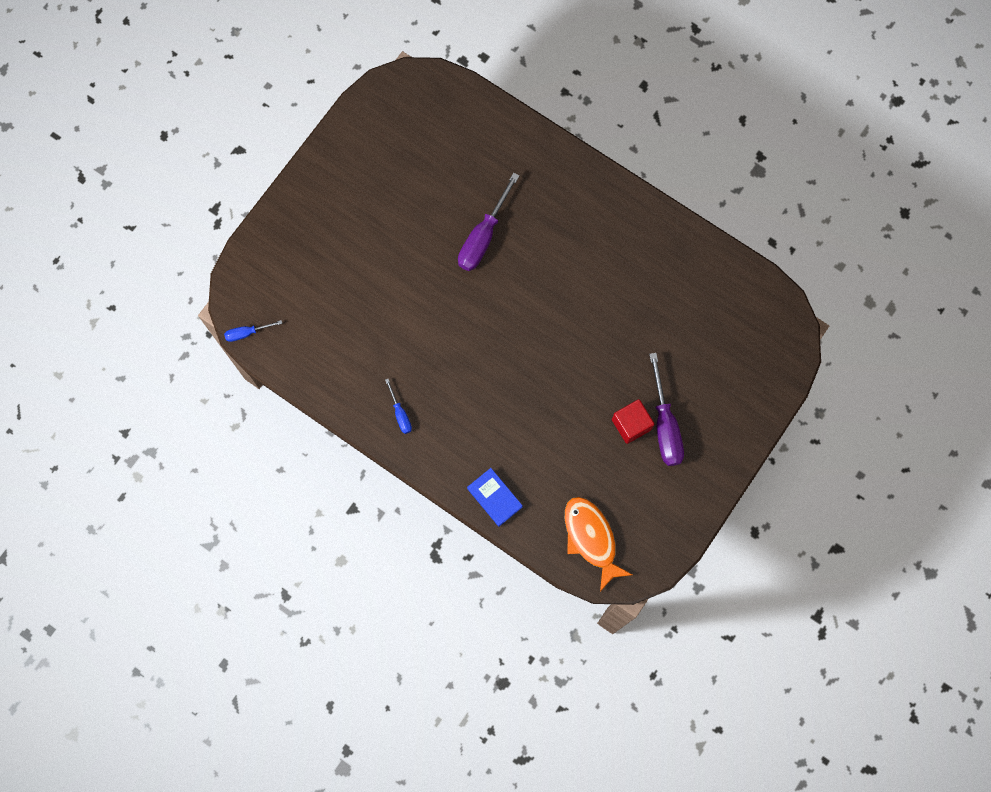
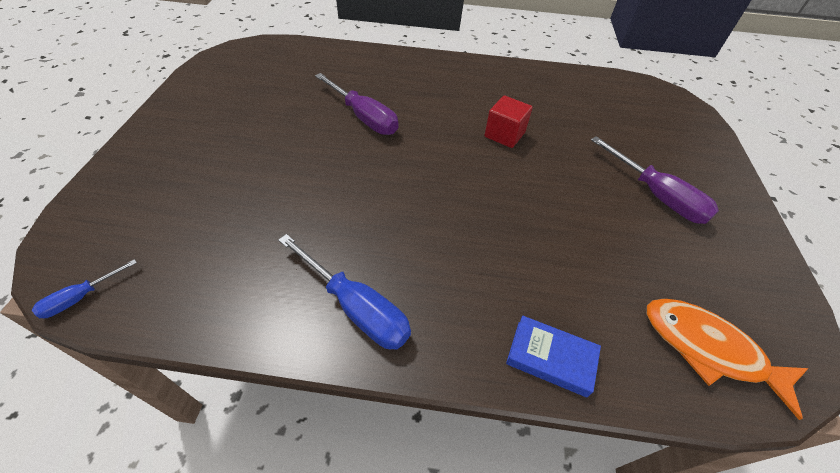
camera: 30 degrees left, 25 degrees down
blue screwdriver [385,379,412,434] -> blue screwdriver [278,234,411,350], size x1.94
purple screwdriver [458,173,519,271] -> purple screwdriver turned 45 degrees counterclockwise [315,73,398,135]
red cube [612,399,654,444] -> red cube moved to [485,96,533,148]

